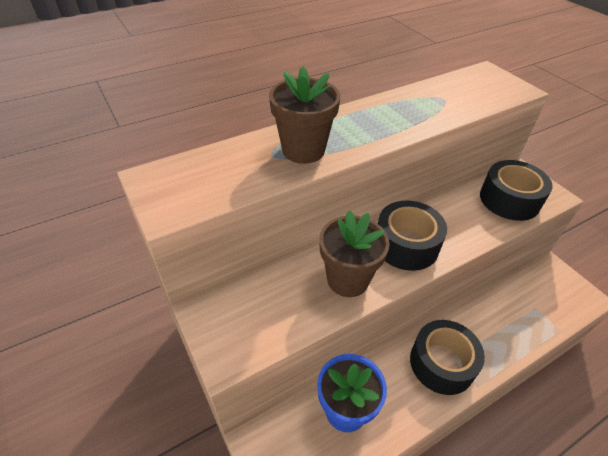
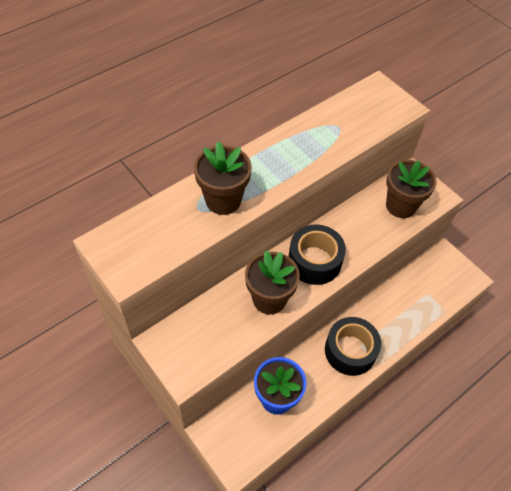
camera: 10 degrees left, 10 degrees up
black tape [480,160,553,221] -> brown flower pot [386,160,437,218]

